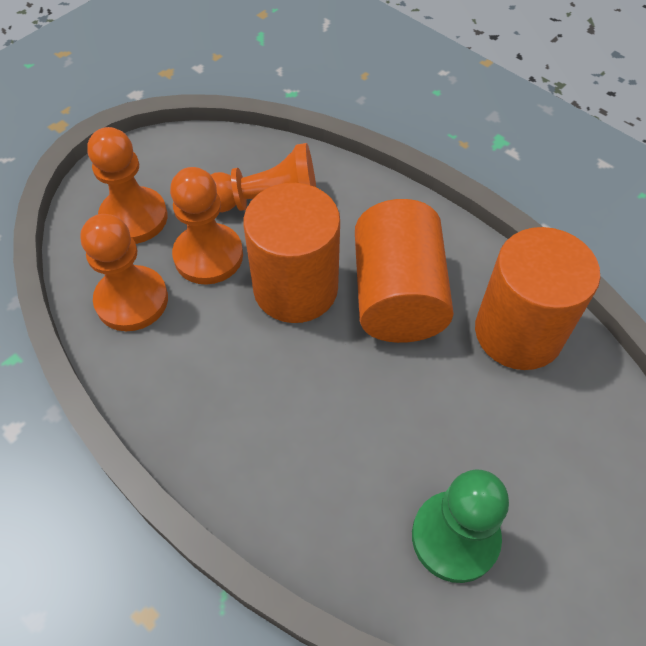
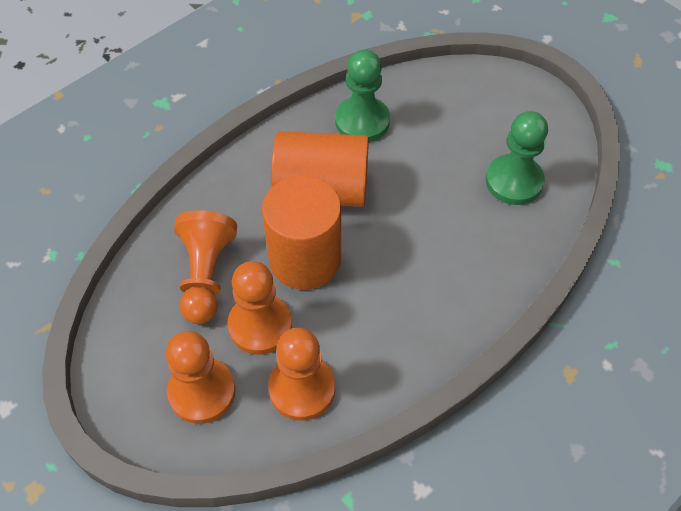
camera: 85 degrees left, 0 degrees up
orange cylinder [475,227,600,370] -> green pawn [335,49,390,142]

